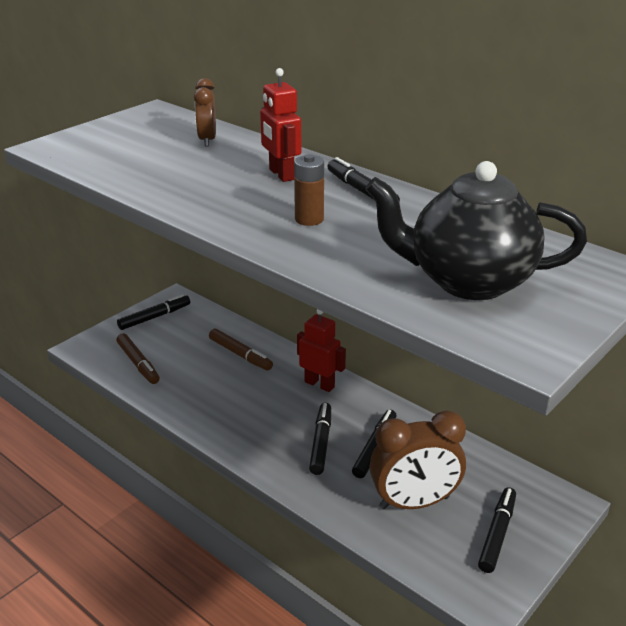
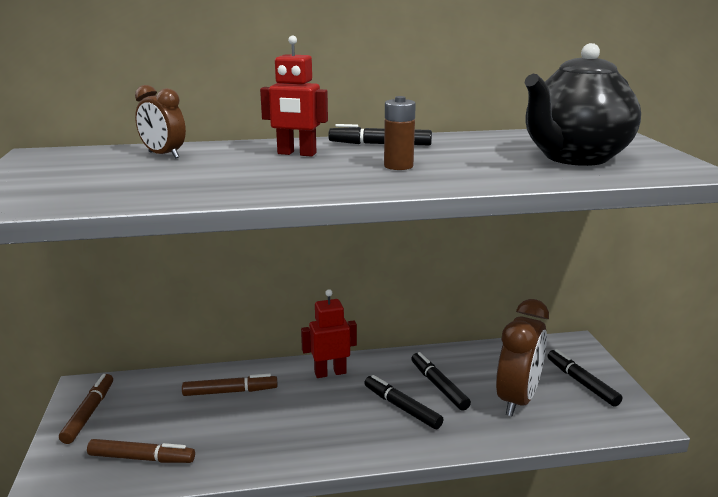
camera: 50 degrees left, 10 degrees down
black marker [117,294,190,330] -> brown marker [59,374,113,444]

